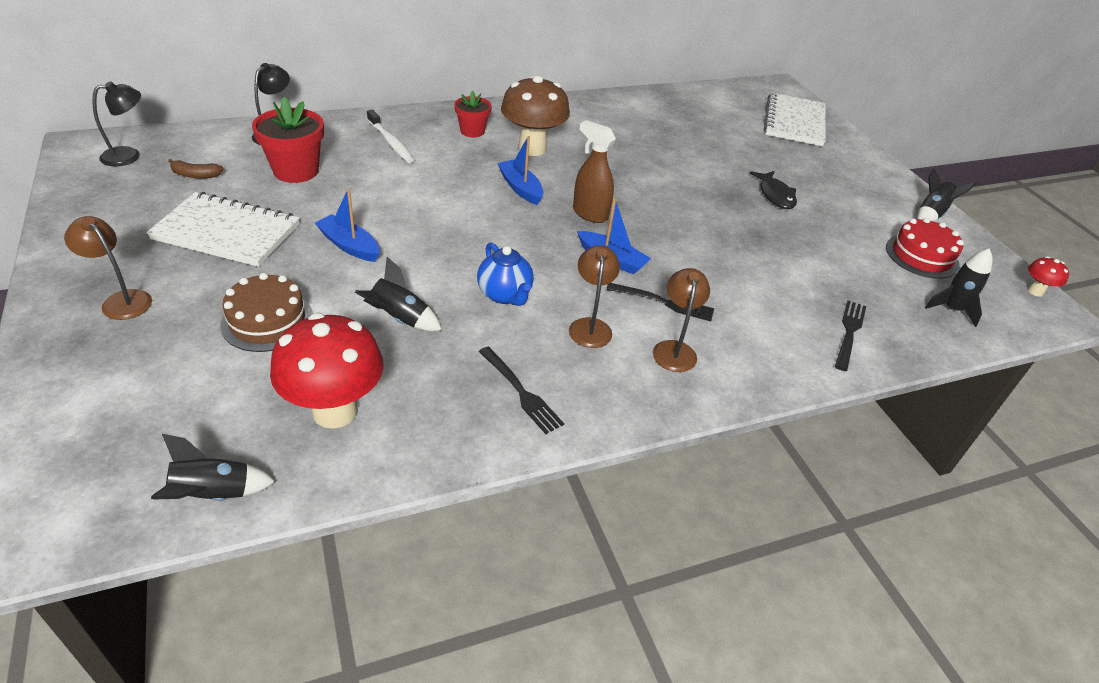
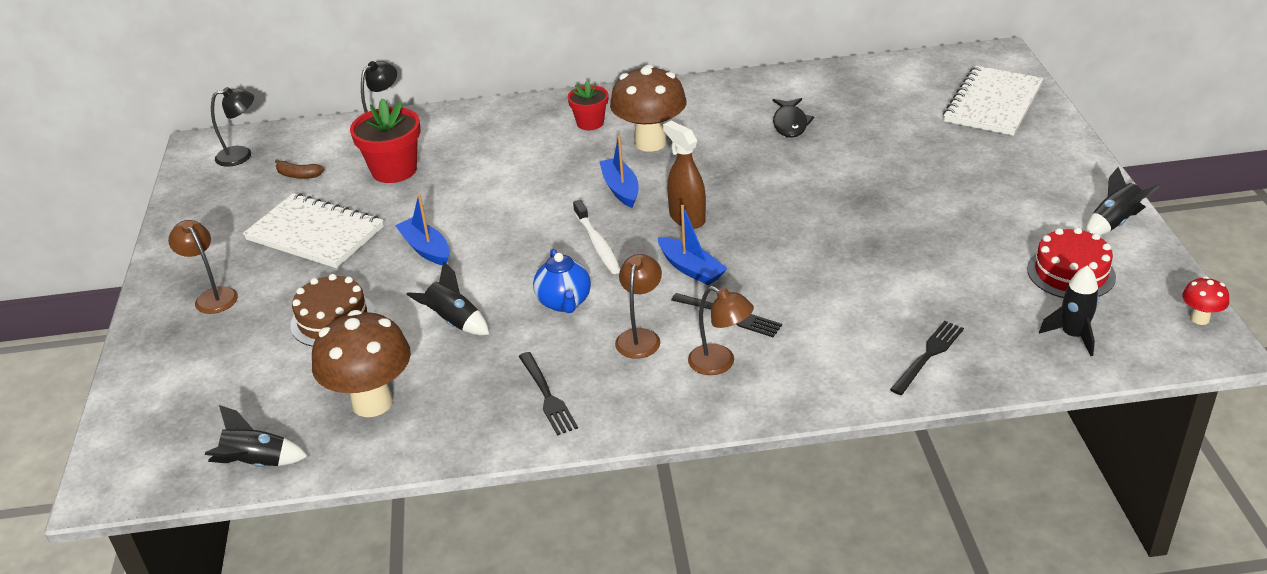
camera: 20 degrees right, 5 degrees down
red mushroom [270,313,384,429] -> brown mushroom [312,310,411,417]
white toothbrush [367,110,414,163] -> white toothbrush moved to [573,200,620,274]
brown lamp [653,268,710,372] -> brown lamp turned 105 degrees clockwise [688,286,754,375]
black fish [749,171,797,209] -> black fish moved to [773,98,814,138]

